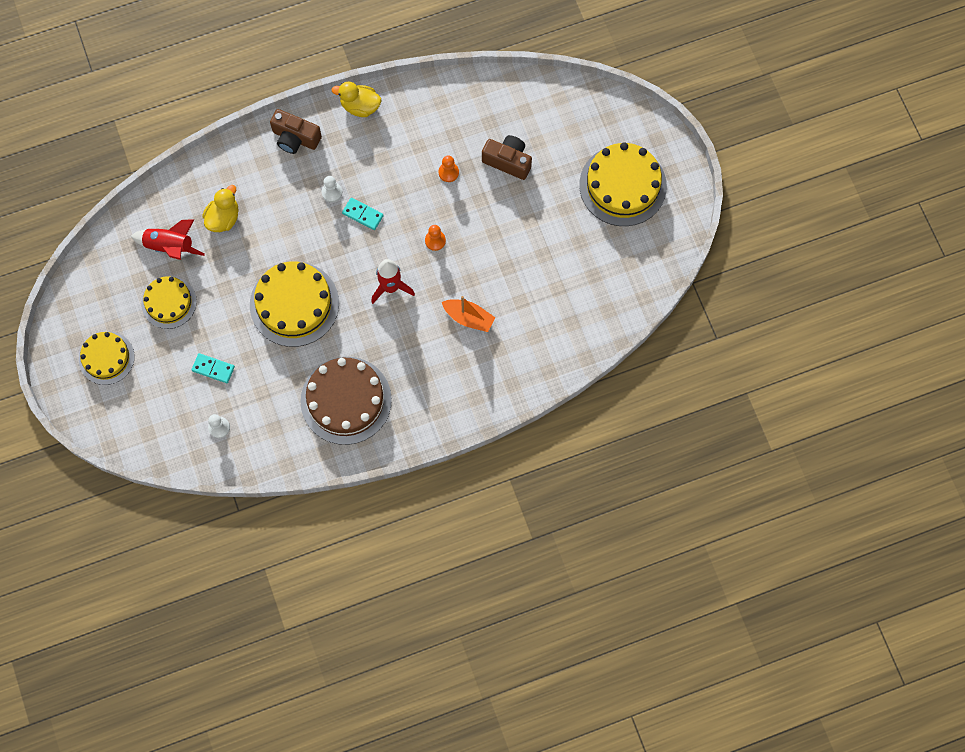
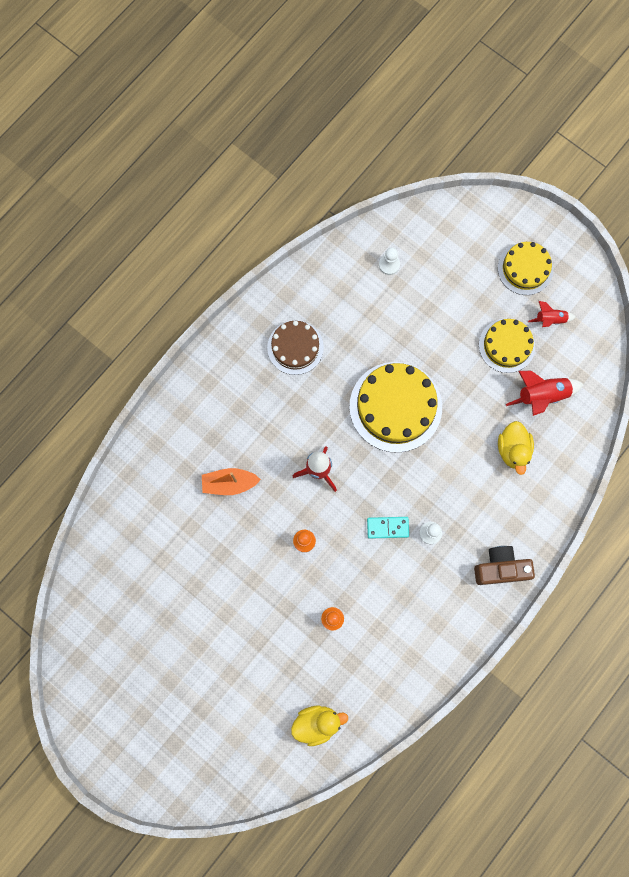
camera: 150 degrees right, 5 degrees up
turquoise domino [191,353,235,383] -> none
brown cake [300,357,392,445] -> brown cake [267,320,324,375], size x0.62
yellow duck [331,82,381,117] -> yellow duck moved to [291,705,348,746]
brown camera [482,135,532,180] -> none
yellow cake [579,142,667,226] -> none
none -> red rocket [528,301,576,327]

